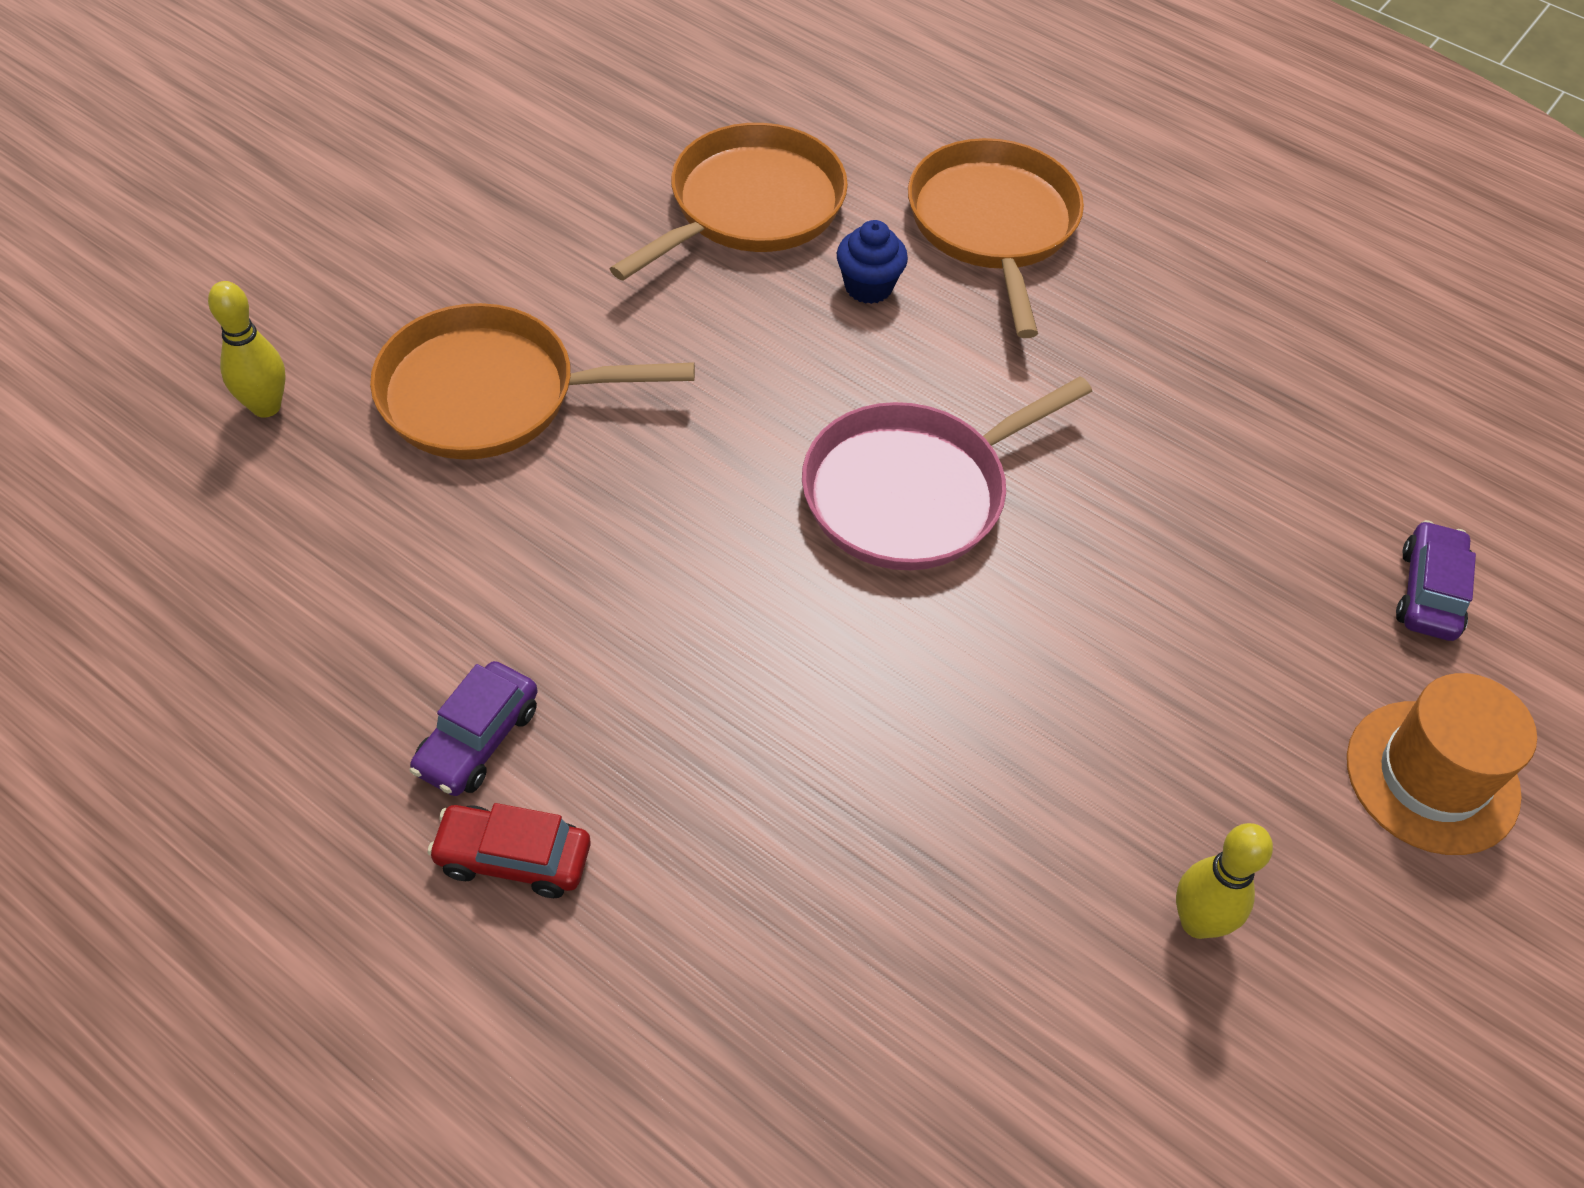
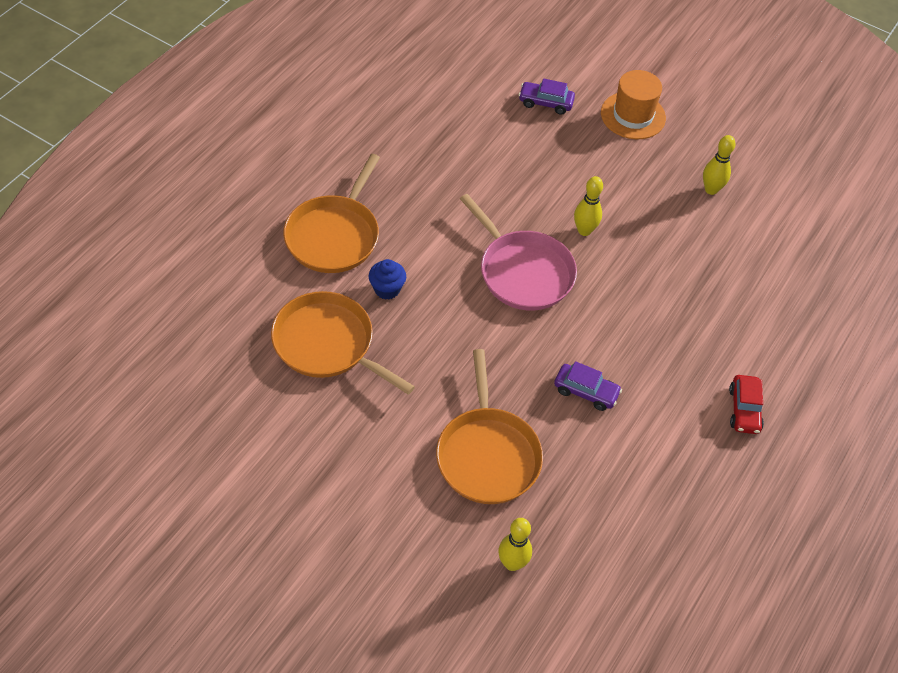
camera: 95 degrees left, 0 degrees up
purple car [410,661,538,796] -> purple car moved to [554,361,622,411]
orange pan [908,138,1084,338] -> orange pan turned 60 degrees counterclockwise [283,154,380,273]
none -> yellow bowling pin [574,176,603,236]

